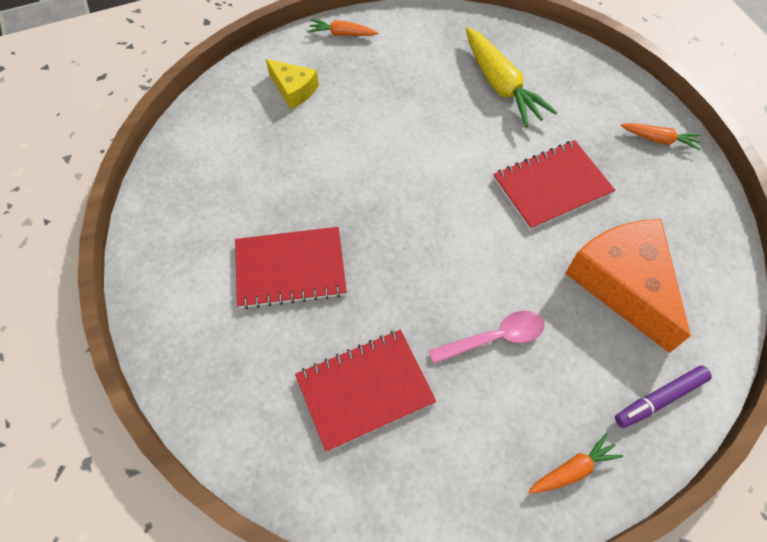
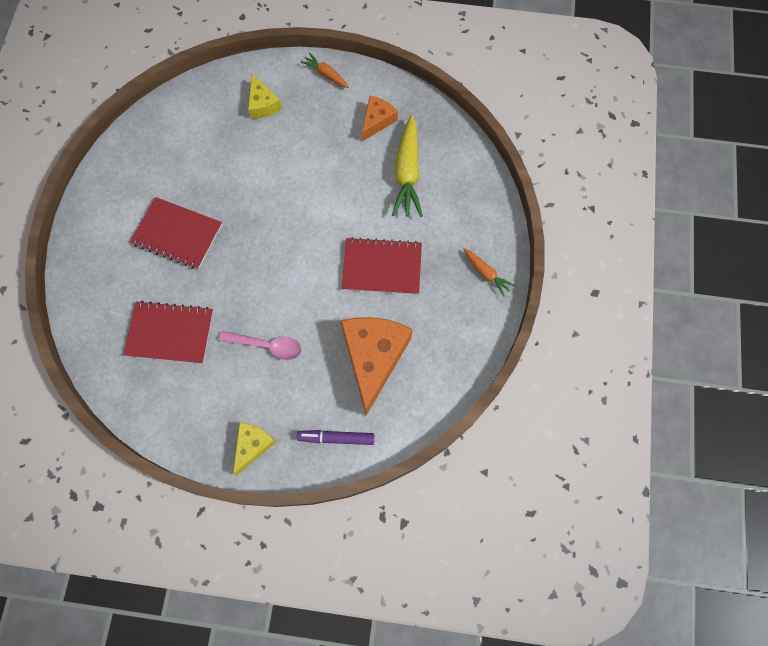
camera: 30 degrees right, 10 degrees up
orange carrot [529,433,623,493] -> yellow cheese [233,422,276,475]
none -> orange cheese [362,96,398,141]

